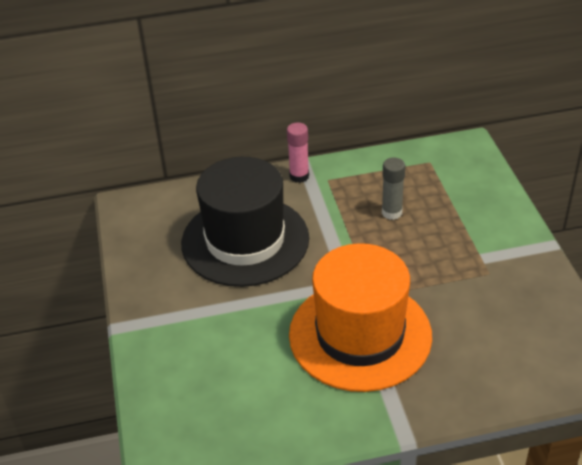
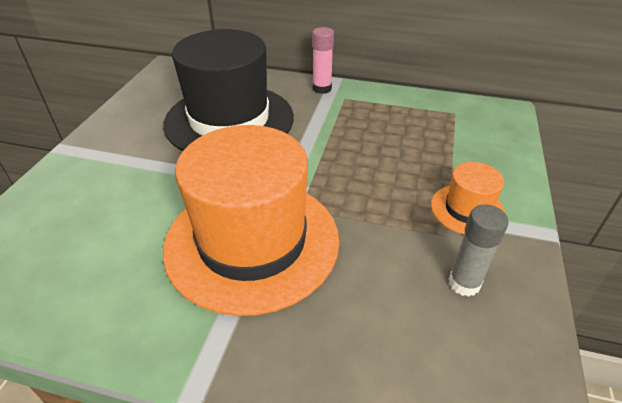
camera: 25 degrees right, 0 degrees up
grey glue stick [382,158,405,220] -> grey glue stick moved to [449,204,509,297]
none -> orange hat [431,162,506,235]

